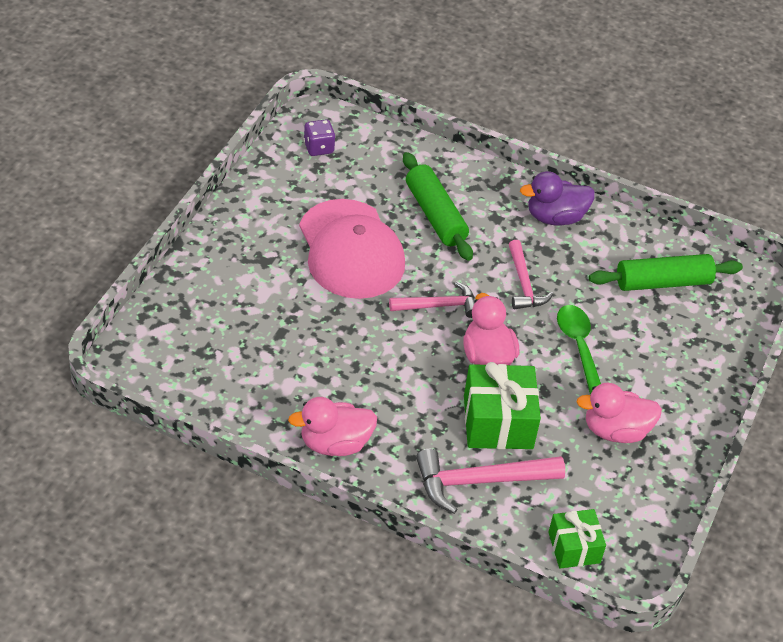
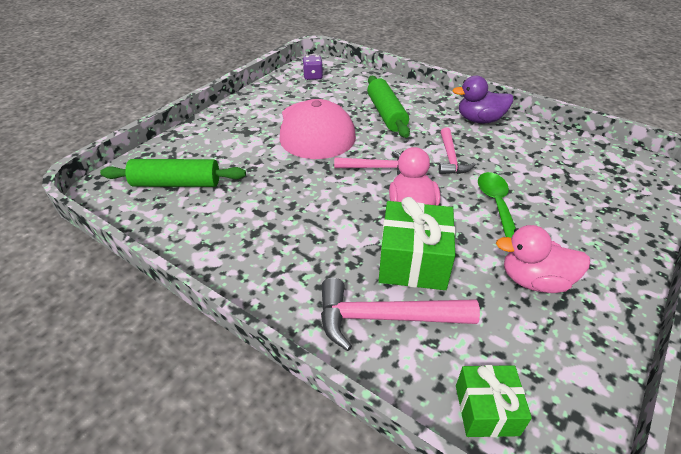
camera: 15 degrees right, 5 degrees down
pink duck [288,397,377,456] -> none
green rolling pin [589,254,743,291] -> green rolling pin moved to [100,159,246,187]

